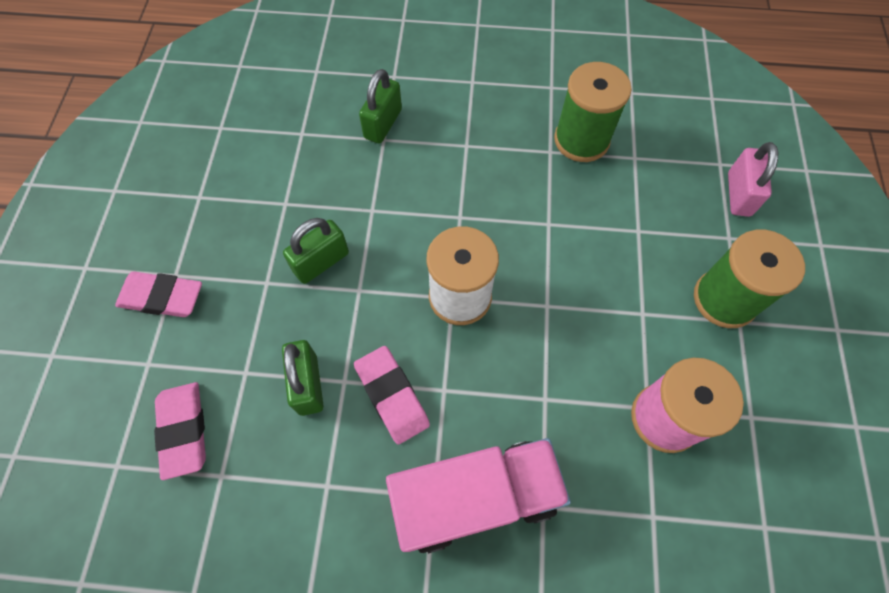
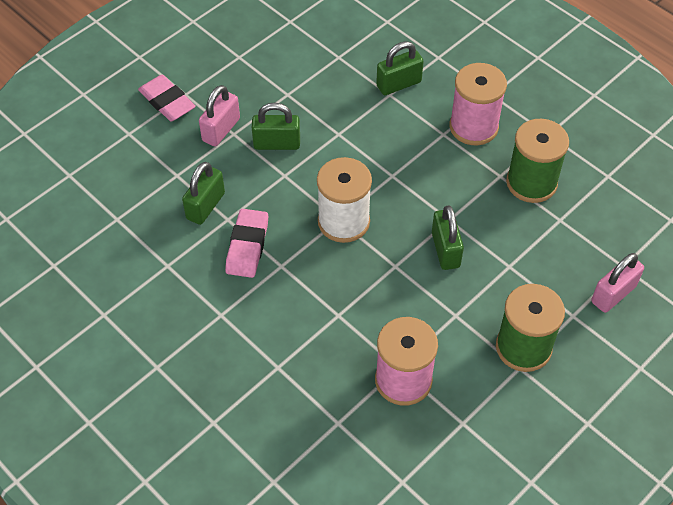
camera: 40 degrees right, 10 degrees down
pink eraser [154,382,206,480] -> none
pink truck [386,438,571,554] -> none
none -> pink padlock [199,85,240,146]
none -> green padlock [432,205,464,270]
none -> pink spool [450,63,507,145]

